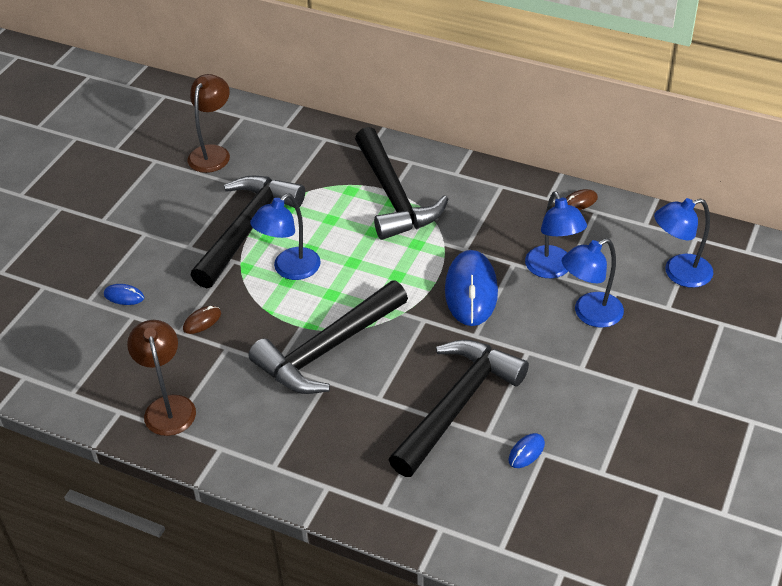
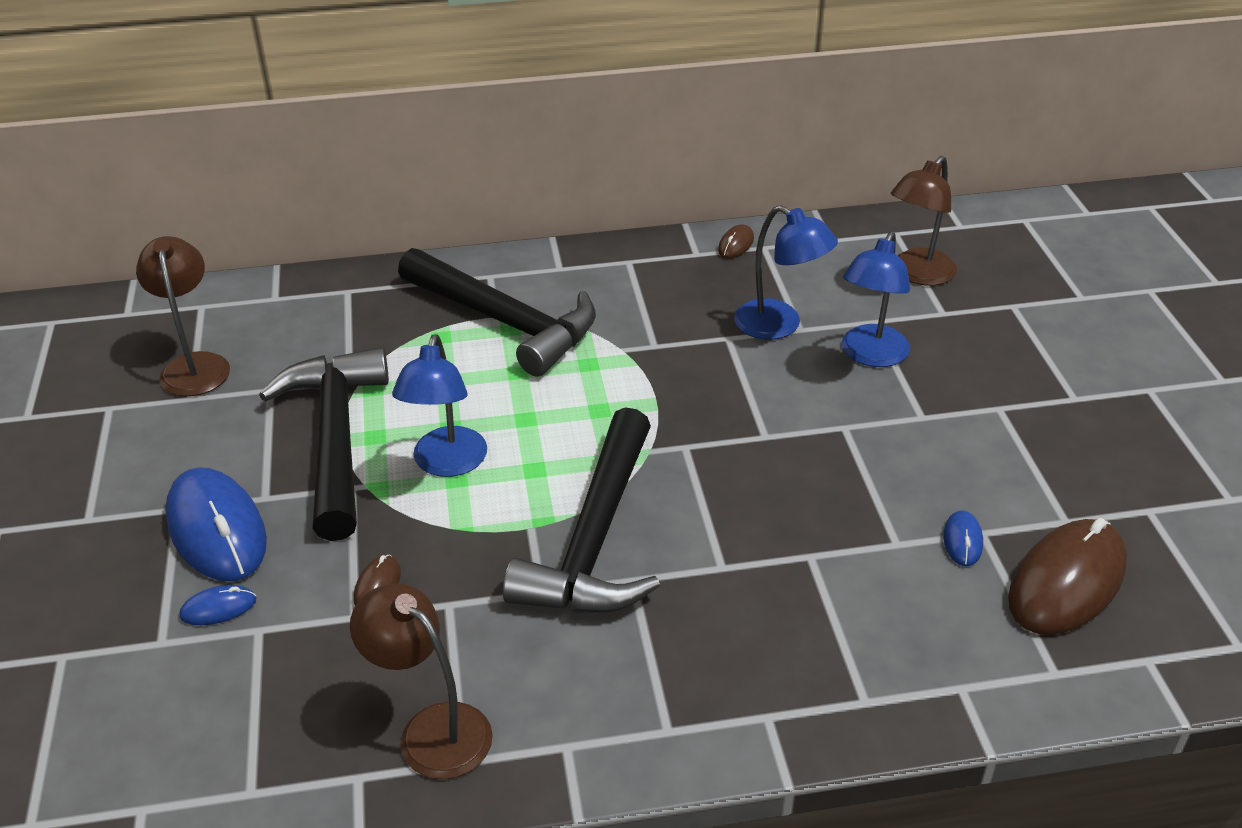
camera: 35 degrees left, 5 degrees down
black hammer [389,340,529,477] -> none
blue mouse [445,250,498,326] -> blue mouse moved to [165,467,267,582]
blue lamp [654,198,713,288] -> brown lamp [891,156,957,286]
none -> brown mouse [1008,518,1127,635]

